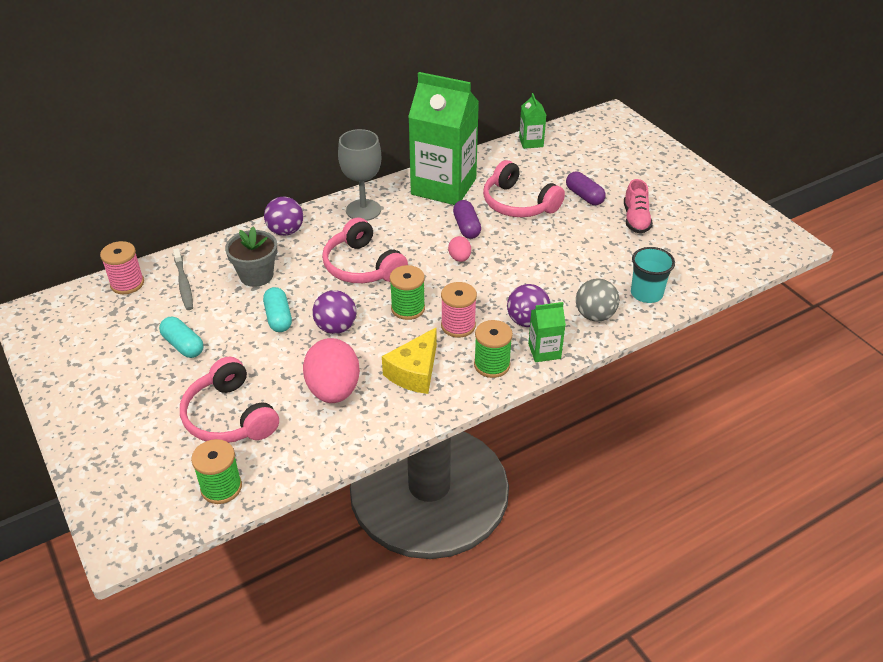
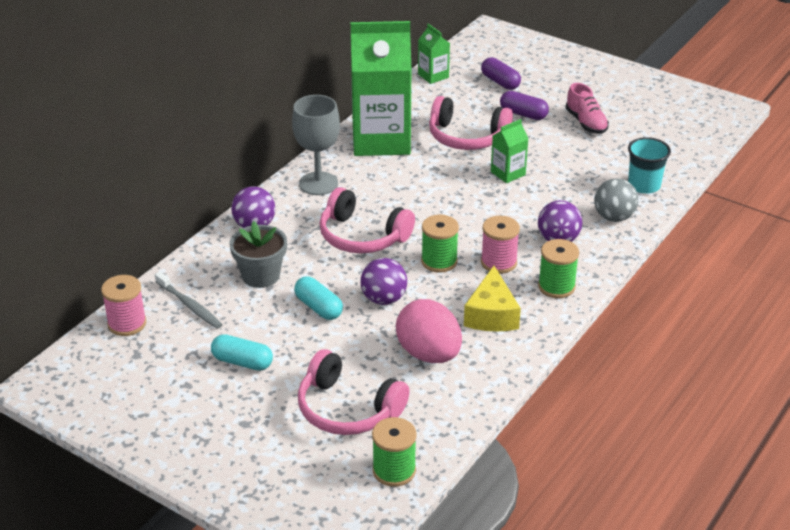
camera: 25 degrees left, 5 degrees down
pink egg [448,236,471,262] -> none
purple capsule [453,200,481,239] -> purple capsule moved to [481,57,521,90]
green carton [528,302,566,362] -> green carton moved to [491,119,528,183]

